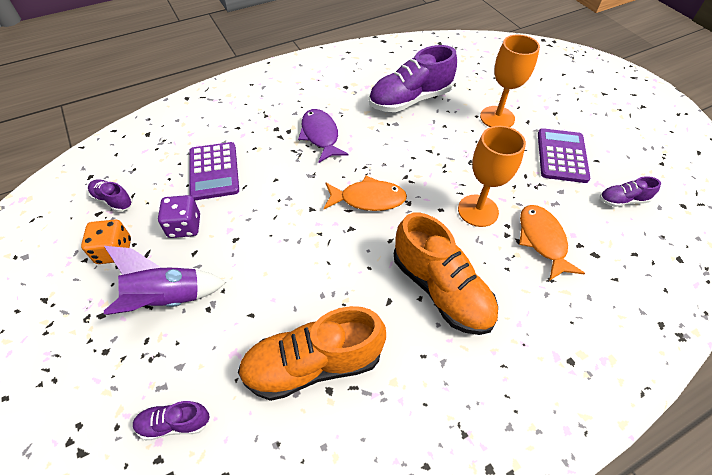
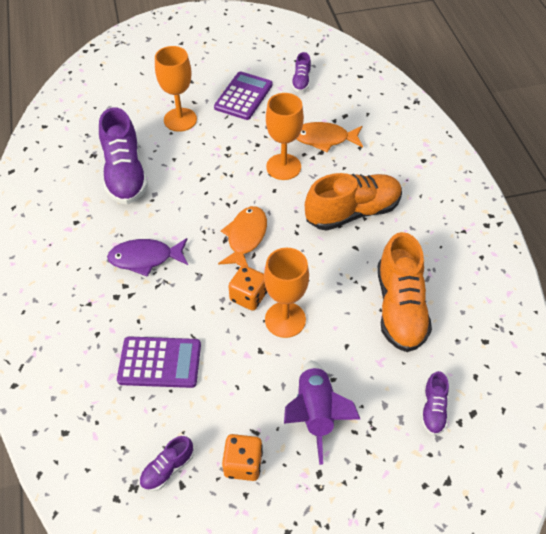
camera: 75 degrees left, 0 degrees up
purple dice [158,195,200,238] -> none
purple calculator [538,128,590,183] -> purple calculator turned 90 degrees clockwise [214,71,273,120]
none -> orange dice [228,265,267,311]
none -> orange goblet [264,248,309,338]

